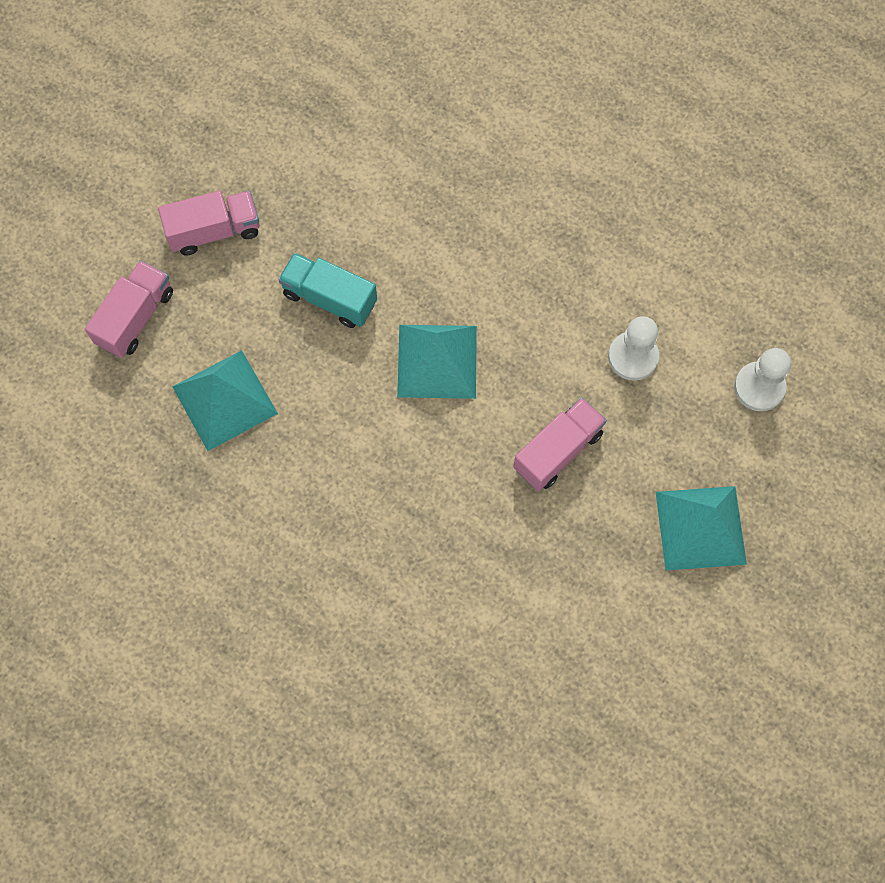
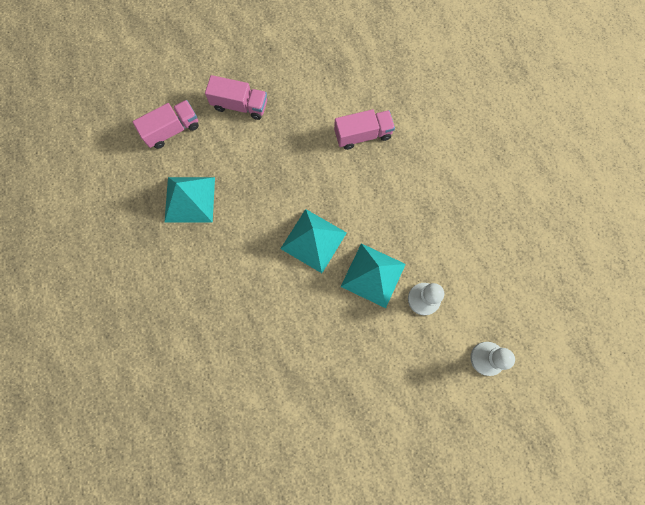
camera: 30 degrees right, 5 degrees up
turquoise truck [278,253,377,328] -> none
pink truck [513,398,607,491] -> pink truck moved to [334,109,395,150]
turquoise pyramid [656,486,747,571] -> turquoise pyramid moved to [341,243,406,308]

